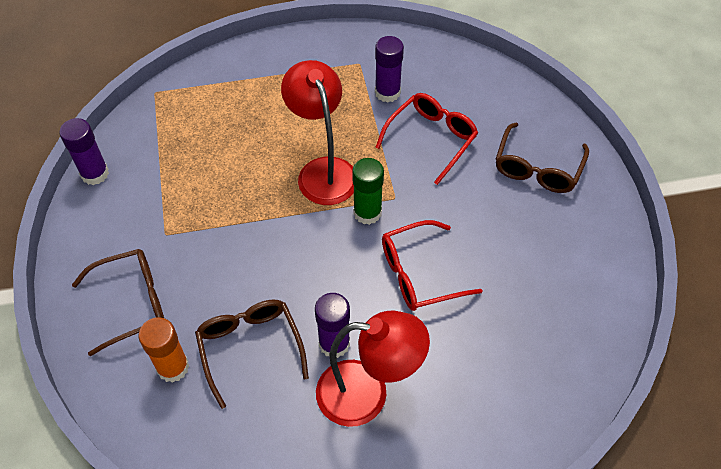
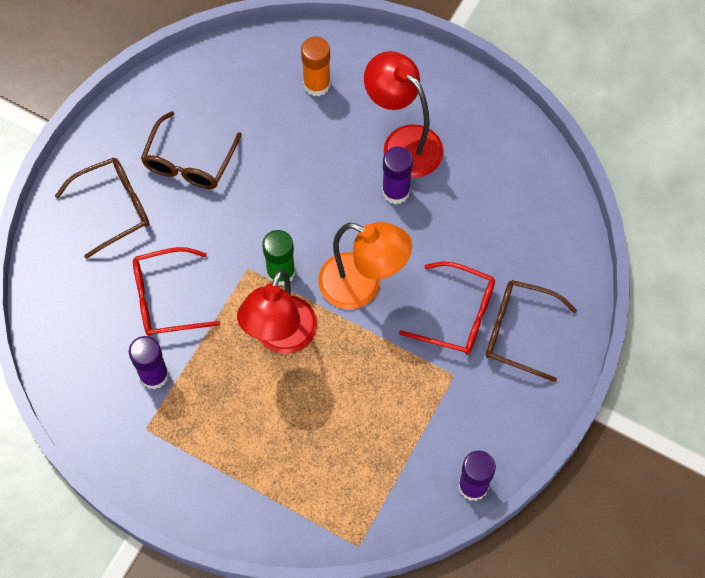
camera: 140 degrees left, 10 degrees up
orange glue stick [138,317,189,383] -> orange glue stick moved to [301,37,330,96]
brown glasses [195,299,309,409] -> brown glasses moved to [141,111,242,189]
red glasses [382,220,483,311] -> red glasses moved to [399,261,495,354]
none -> orange lamp [318,222,412,309]

